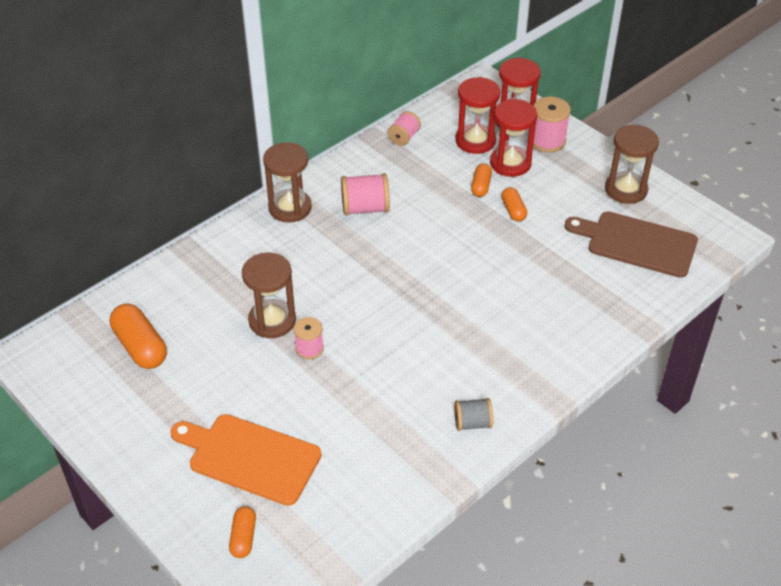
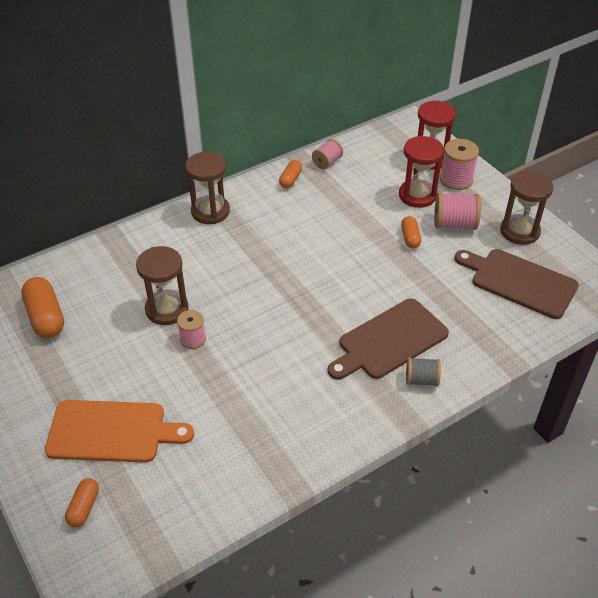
camera: 10 degrees right, 0 degrees up
orange cutting board [171,414,321,506] -> orange cutting board turned 150 degrees clockwise [45,400,194,463]
pink spool [341,173,390,216] -> pink spool moved to [434,192,481,230]
grey spool [454,398,493,431] -> grey spool moved to [406,357,441,387]
red hourglass [455,77,500,154] -> none
orange capsule [471,164,492,197] -> orange capsule moved to [279,160,302,188]
none -> brown cutting board [328,298,449,380]

